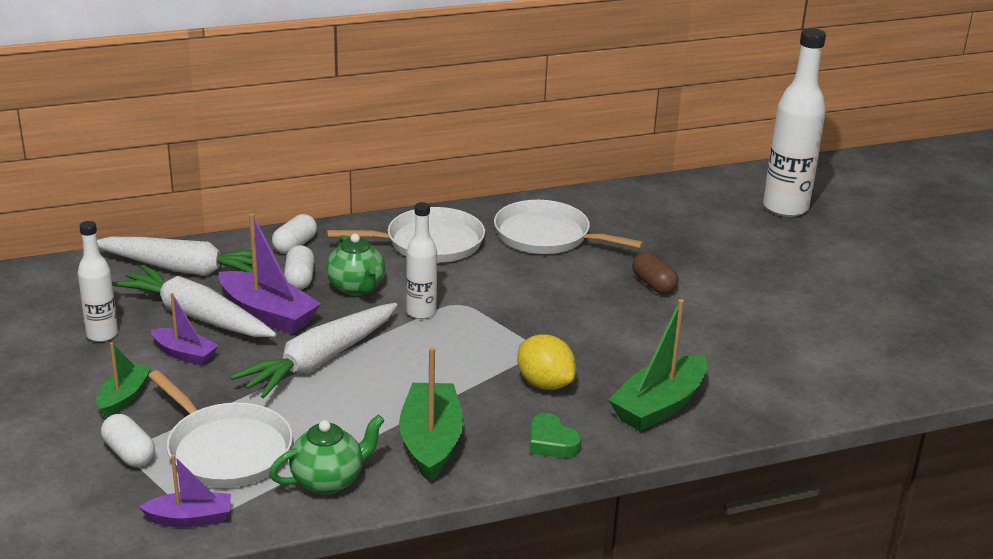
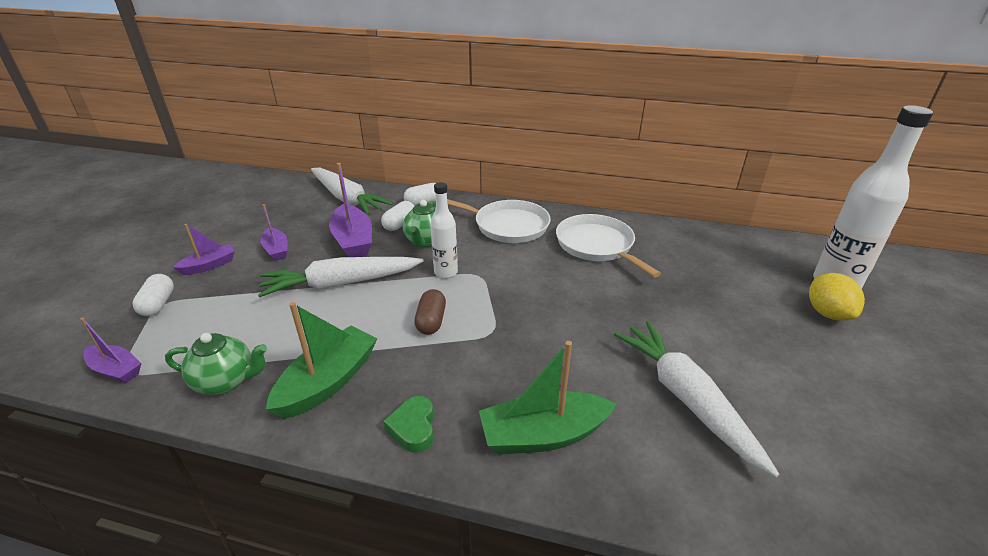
camera: 35 degrees right, 5 degrees up
white bottle [78,221,118,342] -> none
green boat [97,342,151,418] -> purple boat [173,224,235,275]
white carrot [112,265,276,337] -> white carrot moved to [614,321,779,477]
white pan [148,370,293,488] -> none
yellow lemon [517,334,576,390] -> yellow lemon moved to [809,273,865,321]
brown capsule [632,252,679,294] -> brown capsule moved to [414,289,446,335]

